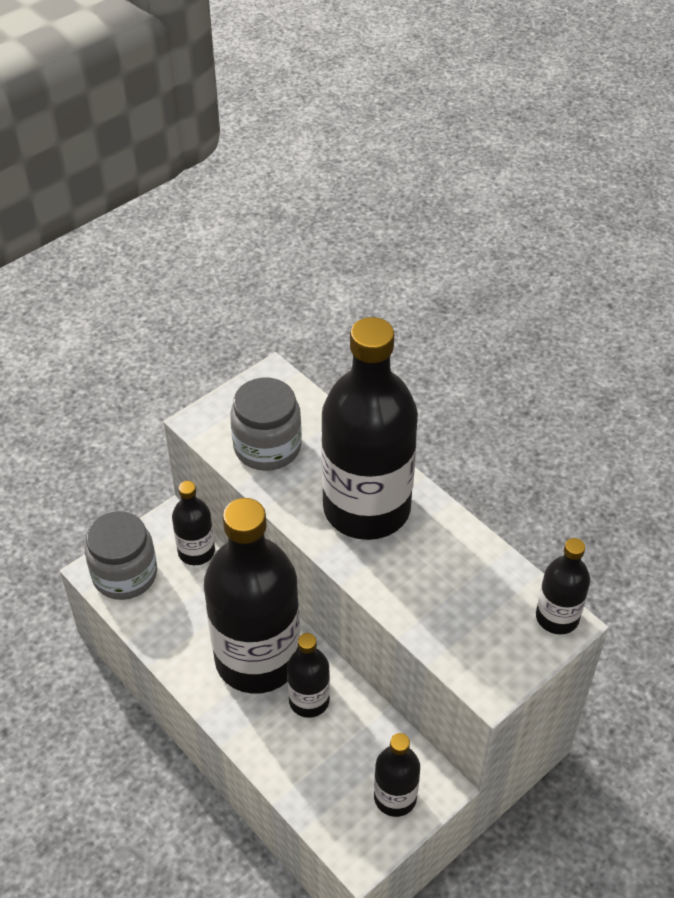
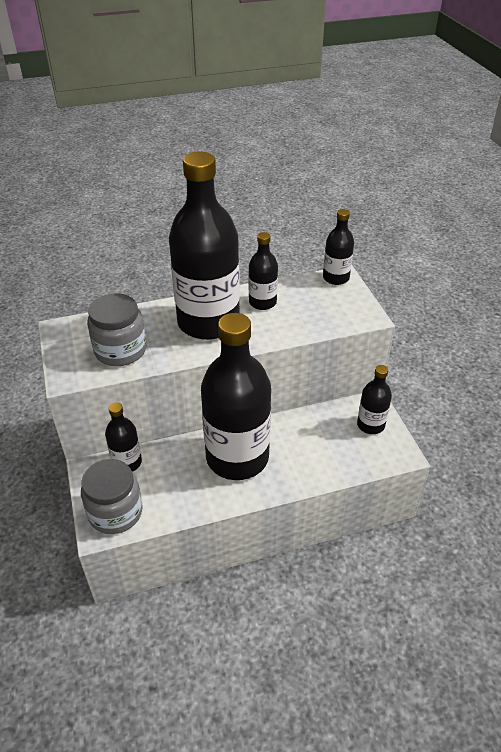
camera: 65 degrees left, 5 degrees down
black bottle [287,633,330,718] -> black bottle moved to [249,232,278,310]

